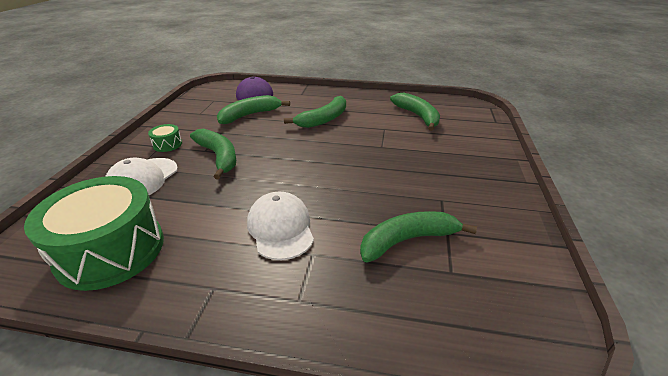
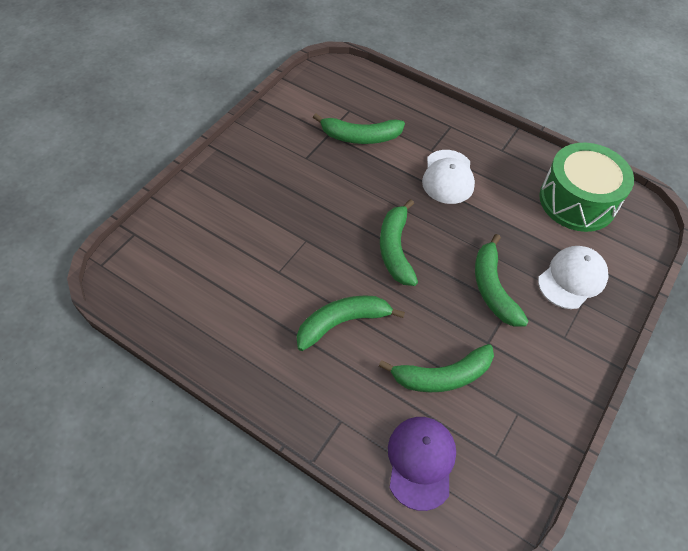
camera: 160 degrees left, 20 degrees up
green drum [148,124,182,152] -> none
green banana [390,93,440,131] -> green banana moved to [380,199,418,286]

